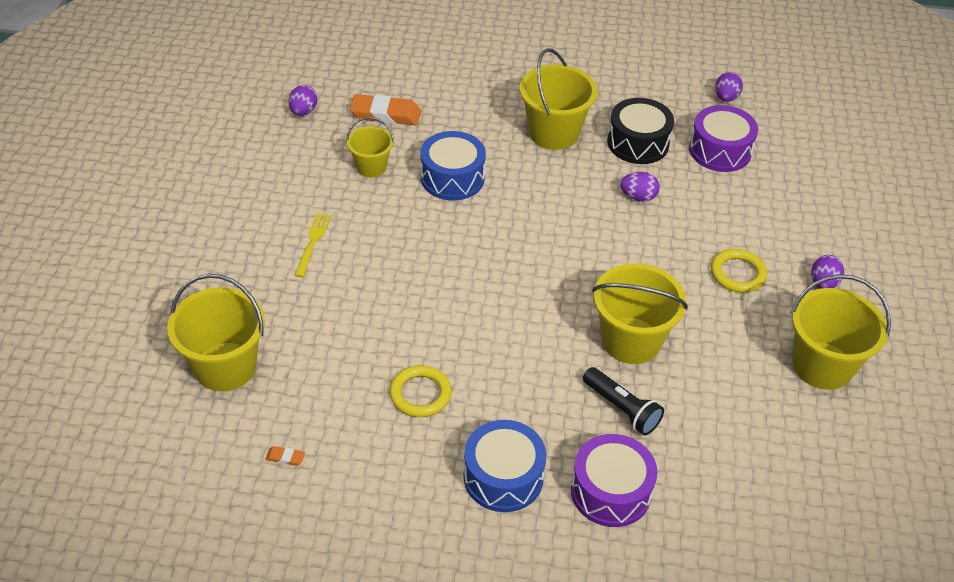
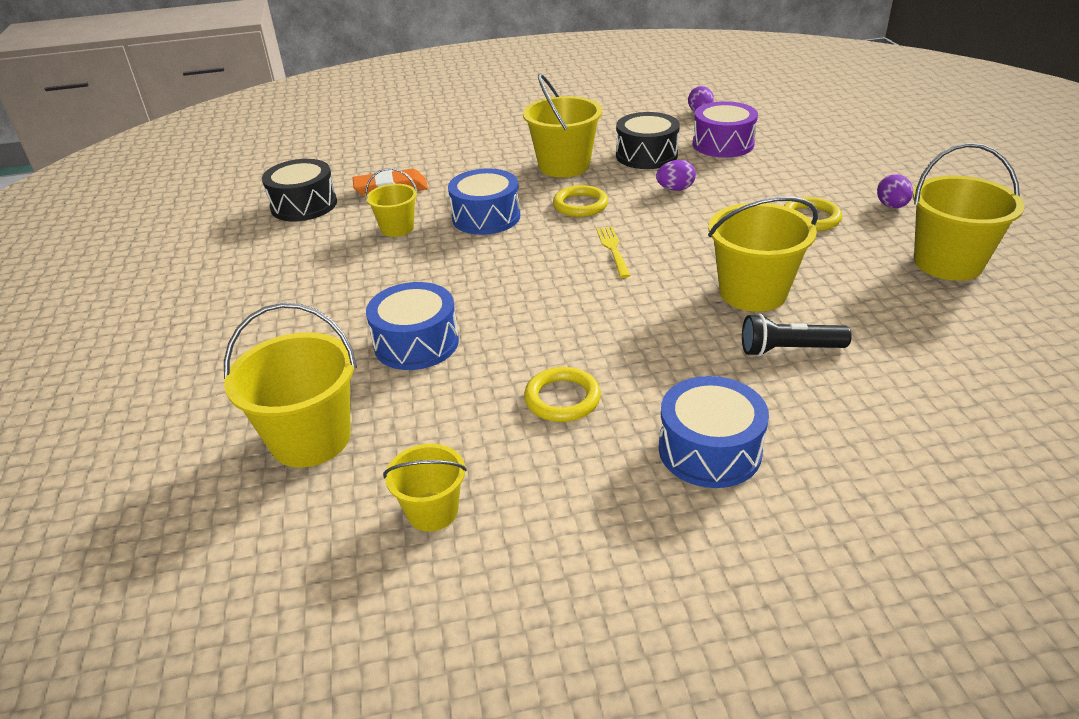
camera: 15 degrees left, 10 degrees down
orange eraser [265,446,305,466] -> yellow bucket [383,444,467,532]
purple egg [289,85,317,116] -> black drum [262,159,337,221]
yellow fork [294,213,331,277] -> yellow fork moved to [596,227,630,278]
purple drum [571,434,657,527] -> none
black flashlight [583,367,664,435] -> black flashlight turned 150 degrees clockwise [742,314,852,357]
none -> blue drum [366,282,459,370]
none -> yellow ring [553,185,608,217]

